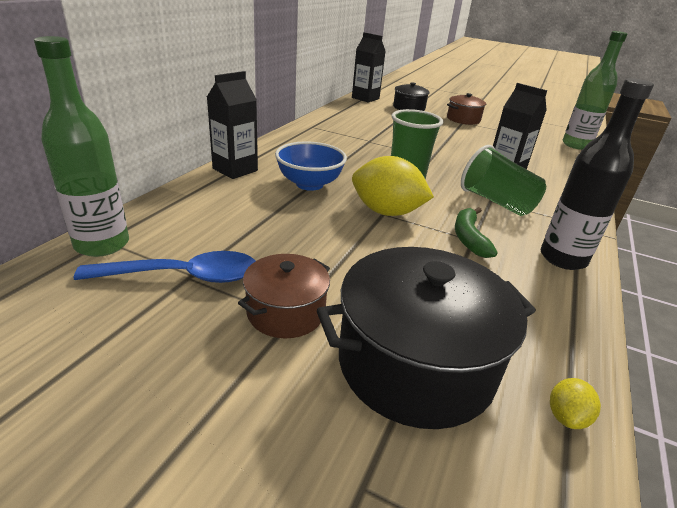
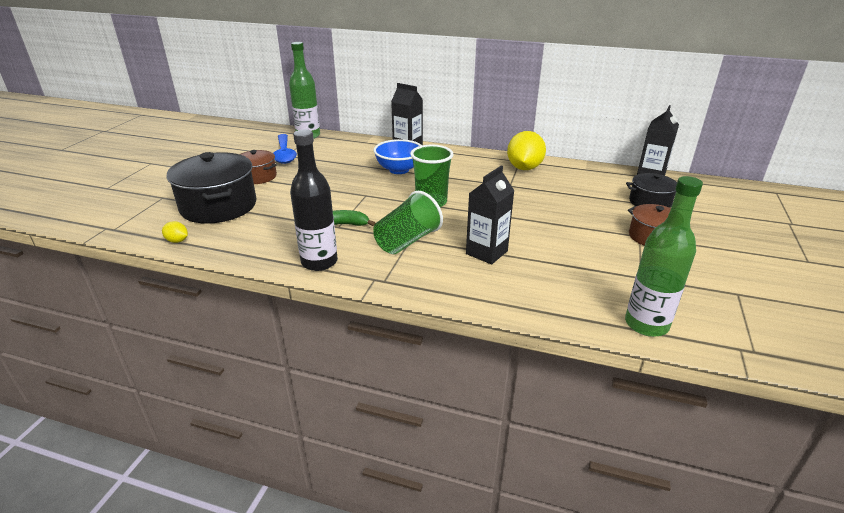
camera: 85 degrees right, 0 degrees up
yellow lemon [352,156,434,216] -> yellow lemon moved to [507,131,546,170]

